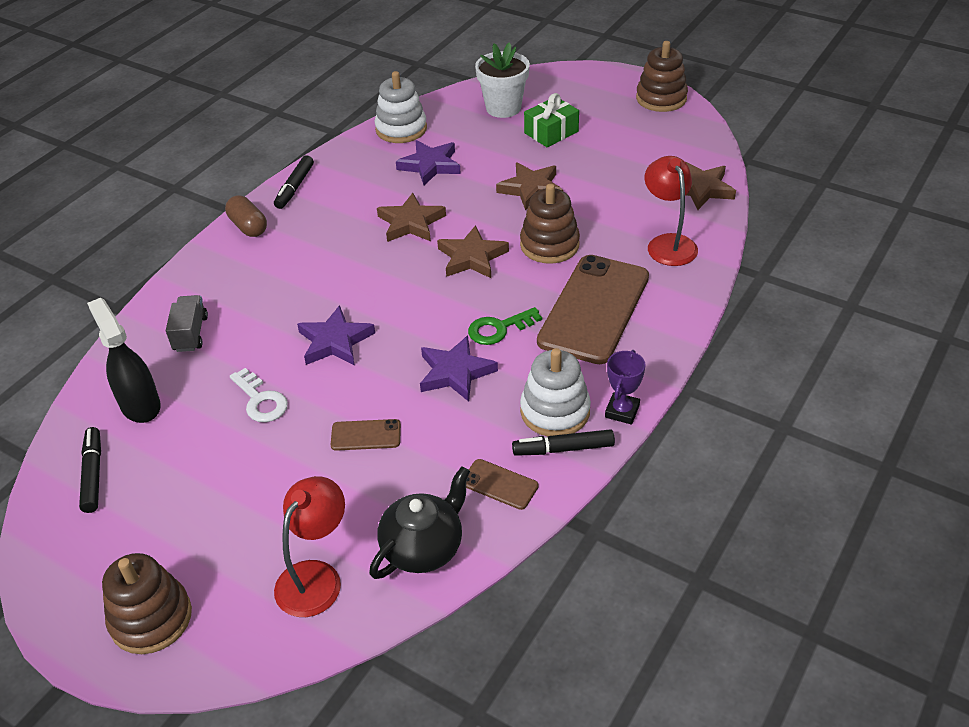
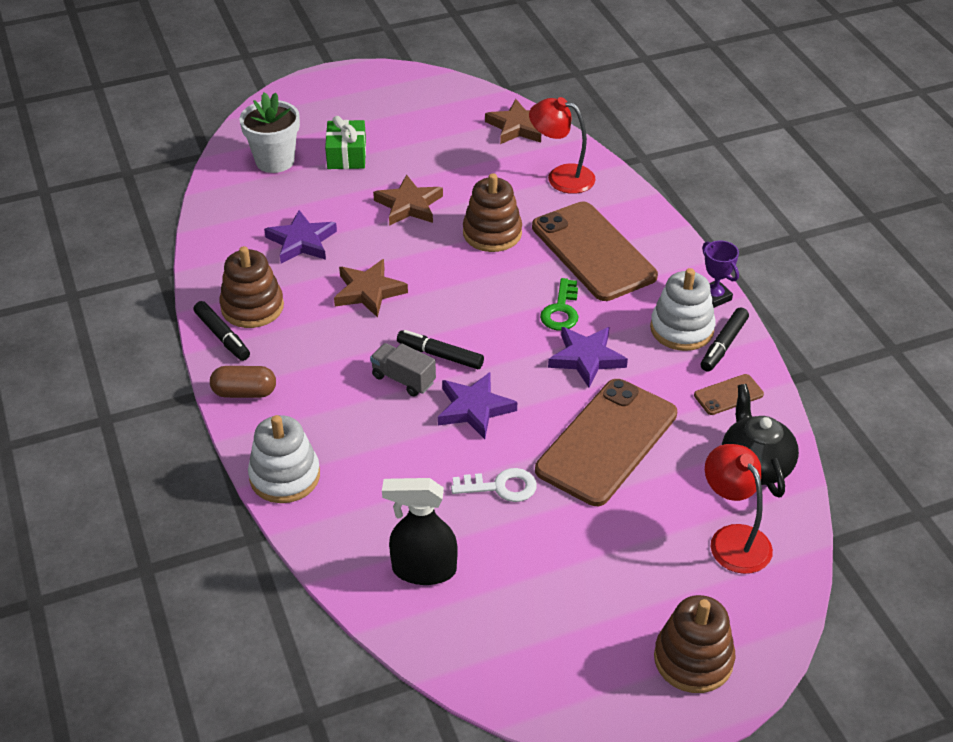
camera: 55 degrees left, 0 degrees up
black marker [79,427,101,513] -> black marker moved to [397,330,484,369]
grey truck [166,295,208,352] -> grey truck moved to [370,343,436,397]
brown phone [330,419,401,451] -> brown phone [535,379,677,506], size x2.33
white stacking toy [374,71,427,143] -> white stacking toy moved to [248,415,320,503]
brown star [437,225,509,278] -> none
brown stacking toy [636,41,688,112] -> brown stacking toy moved to [220,246,284,328]

